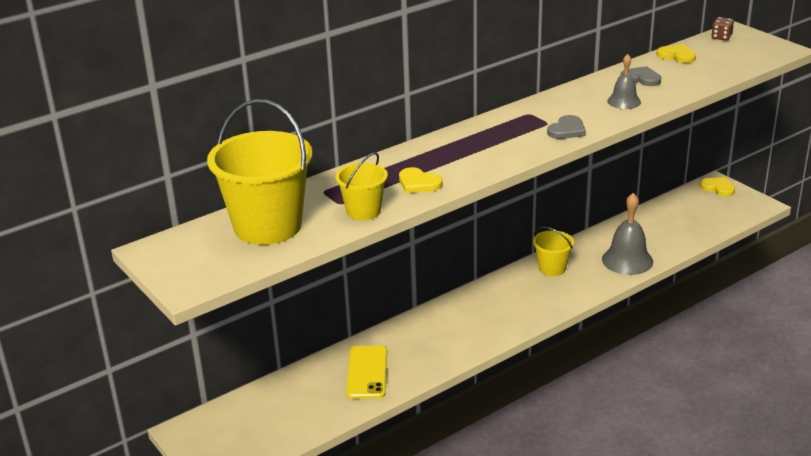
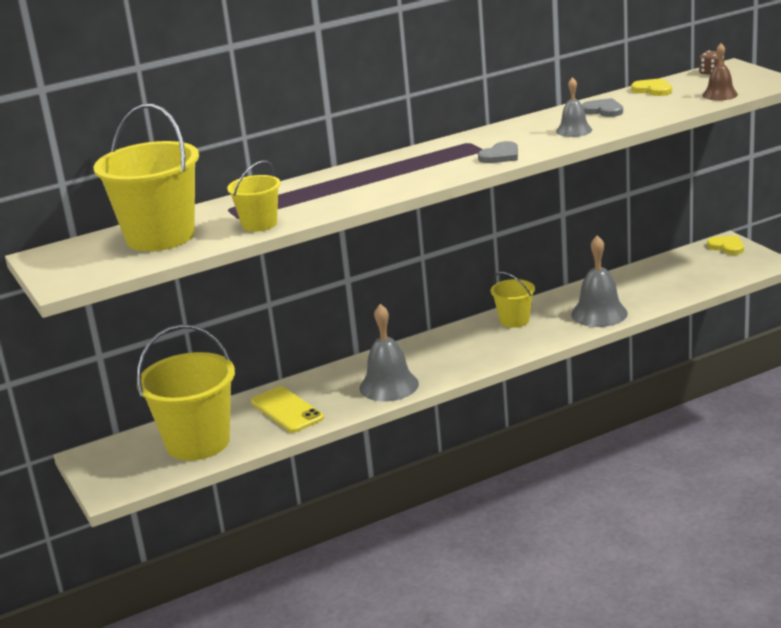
camera: 10 degrees right, 5 degrees down
yellow phone [346,345,387,399] -> yellow phone turned 45 degrees counterclockwise [251,386,324,433]
yellow heart [399,167,443,193] -> none
none -> yellow bucket [137,324,235,461]
none -> grey bell [359,304,419,401]
none -> brown bell [703,43,738,101]

